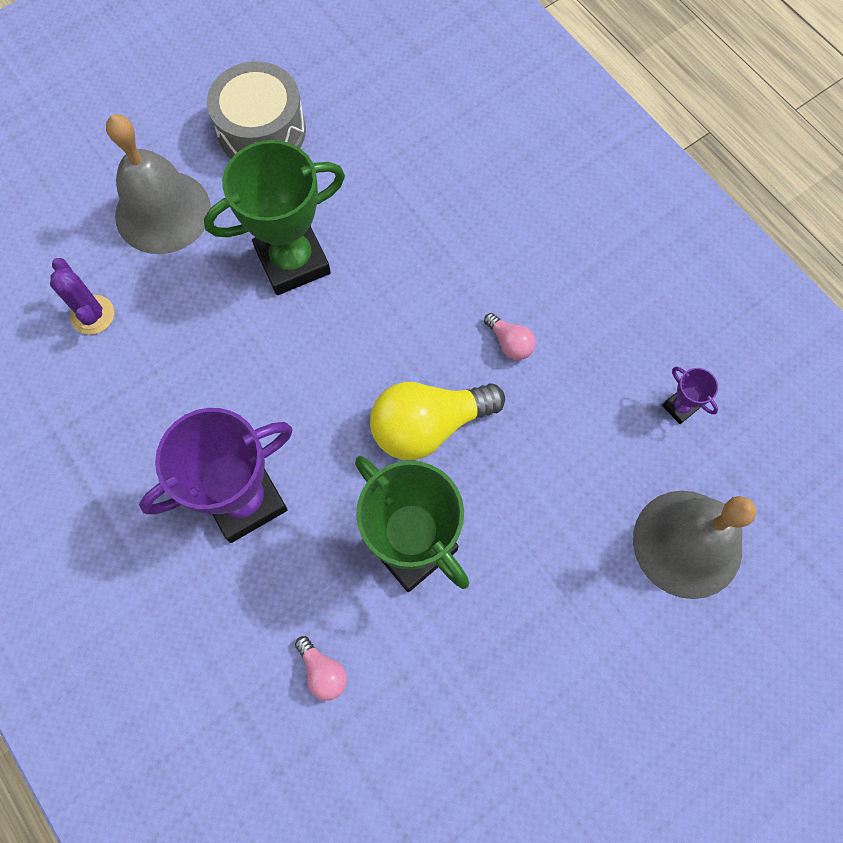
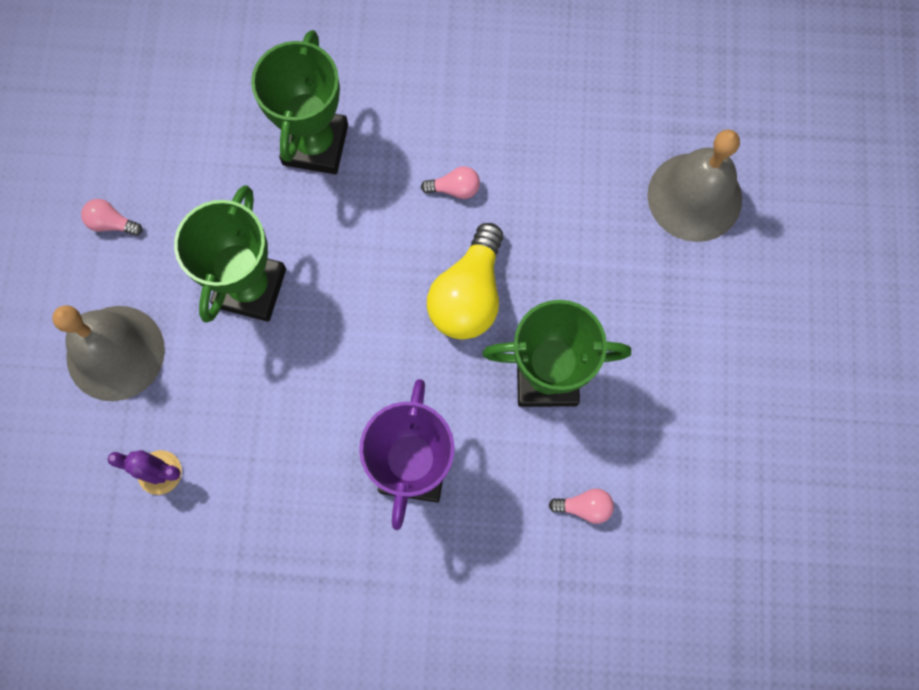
camera: 50 degrees left, 5 degrees up
grey drum [207,61,306,159] -> pink light bulb [81,199,142,236]
purple trophy [662,367,718,424] -> none
none -> green trophy [251,30,348,174]

